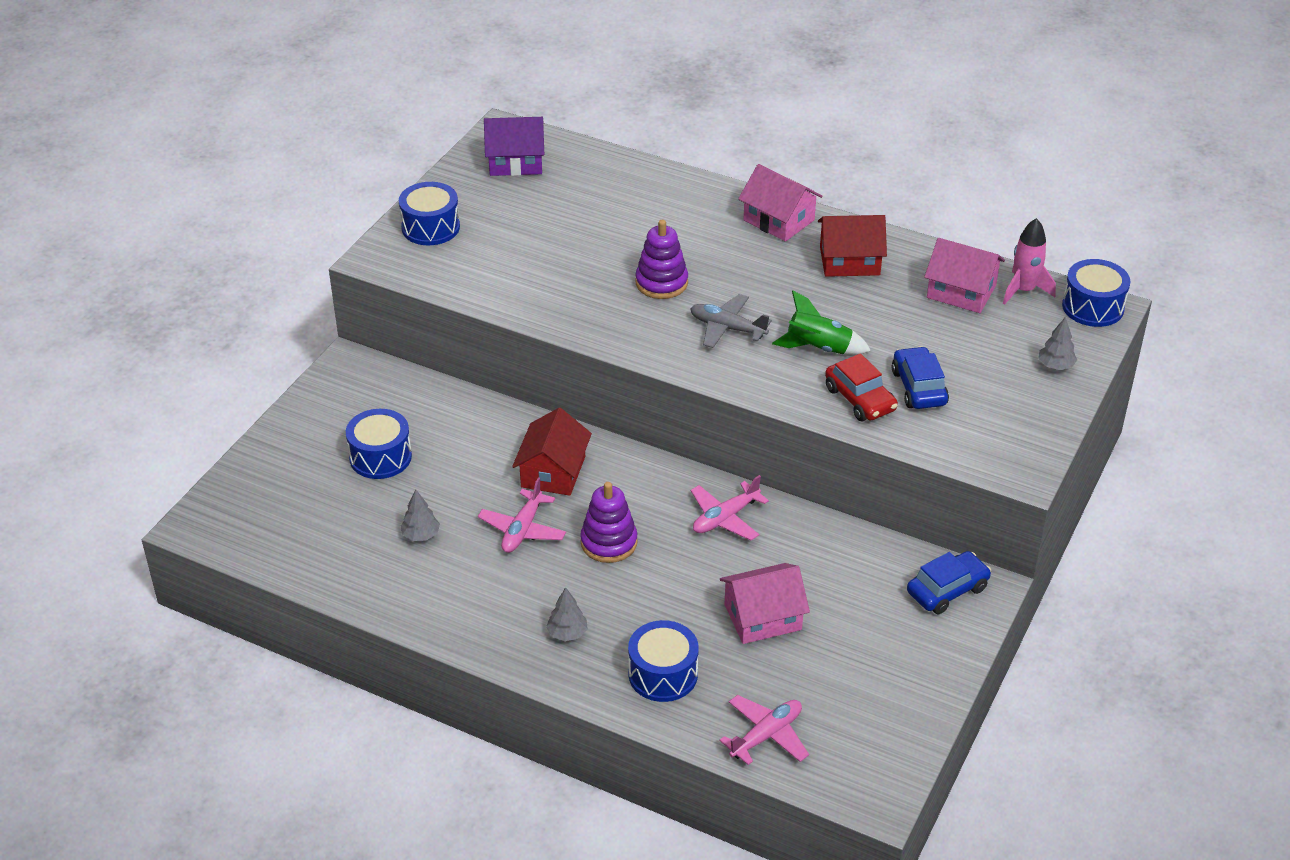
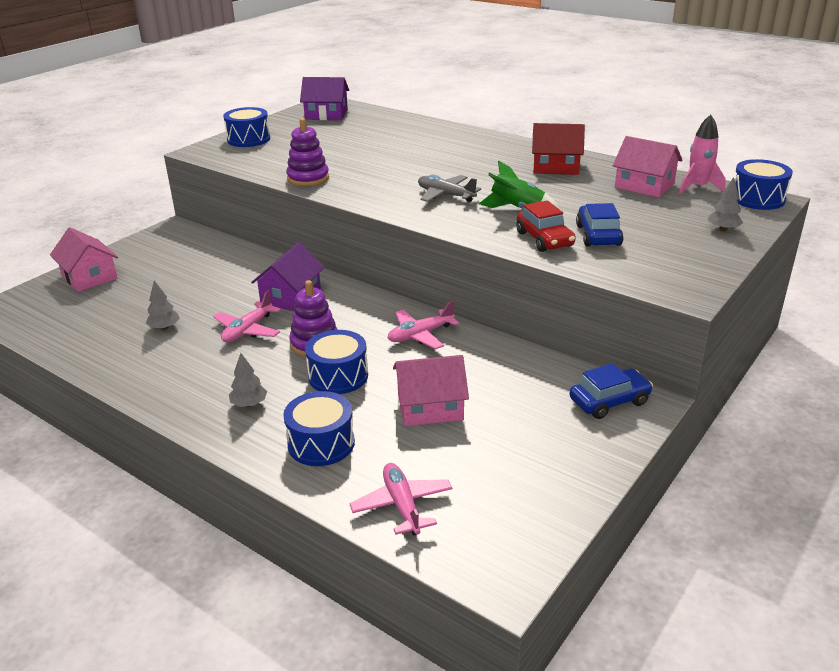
camera: 10 degrees right, 10 degrees down
blue drum [346,409,412,479] -> blue drum moved to [305,330,368,394]
red house [512,408,592,496] -> purple house [251,242,325,311]
purple stacking toy [635,220,688,299] -> purple stacking toy moved to [286,118,329,186]
pink plane [720,695,809,765] -> pink plane turned 75 degrees counterclockwise [349,463,453,536]
pink house [738,164,822,242] -> pink house moved to [50,227,118,292]

